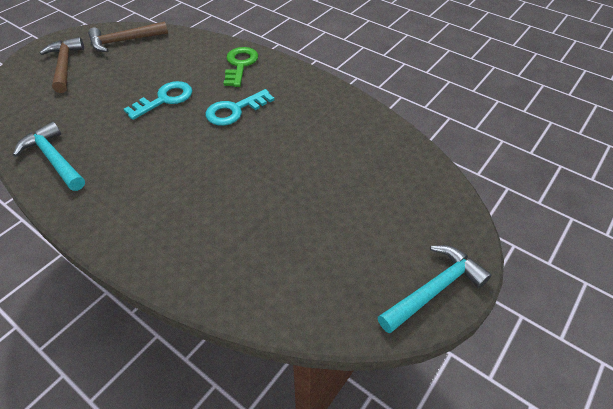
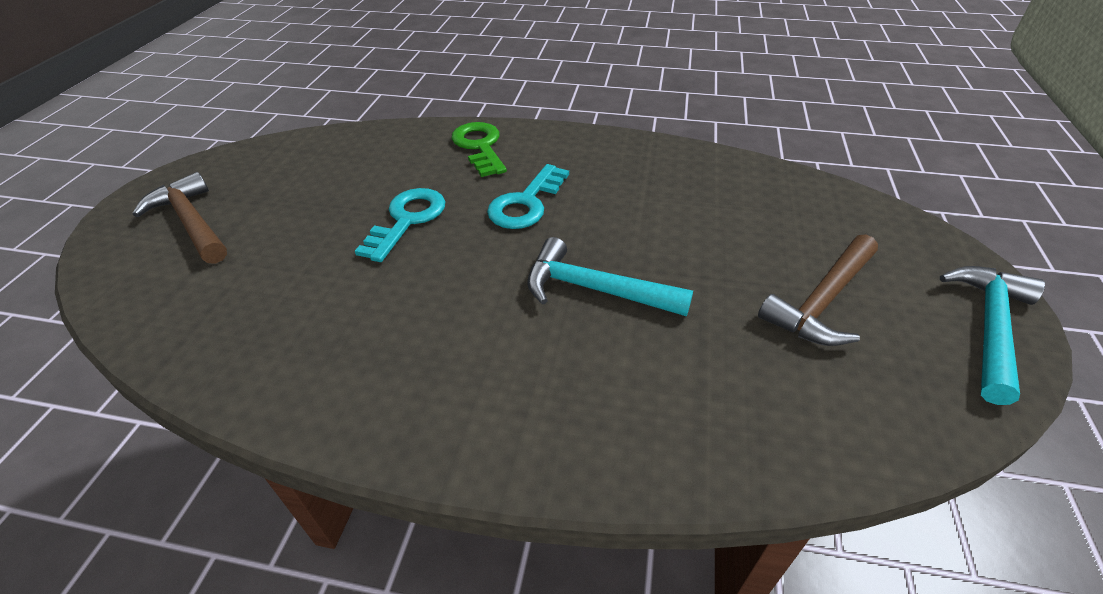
camera: 25 degrees left, 5 degrees down
turquoise hammer [13,122,85,191] -> turquoise hammer moved to [527,237,693,316]
brown hammer [88,22,168,52] -> brown hammer moved to [758,234,878,346]

